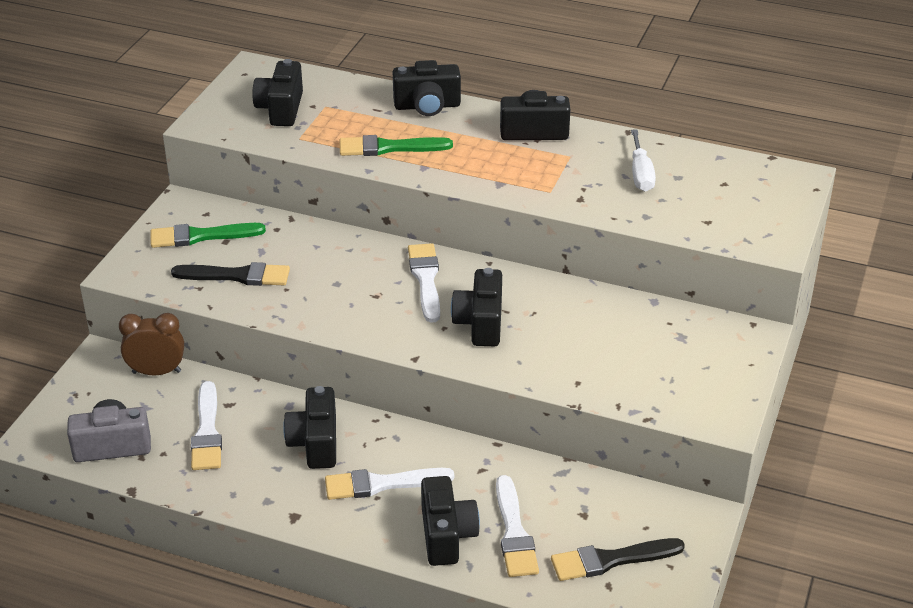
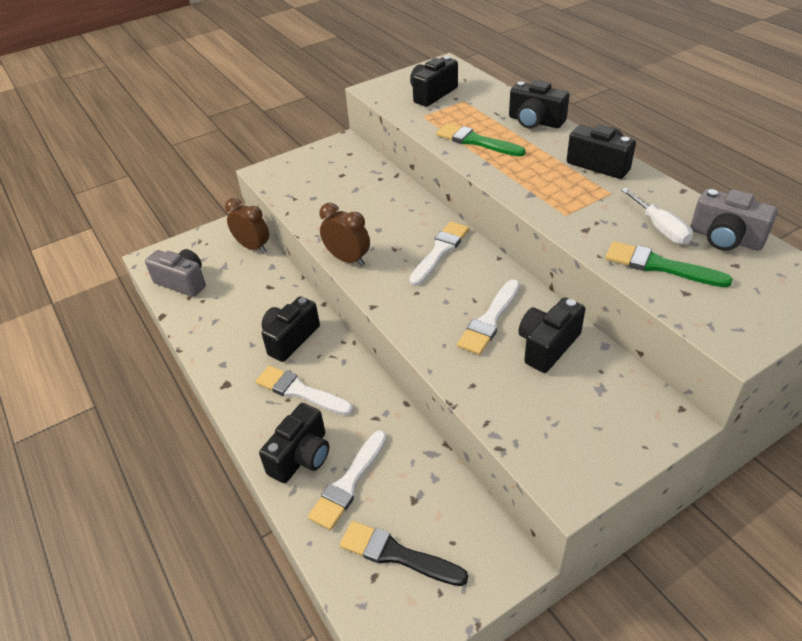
camera: 40 degrees right, 5 degrees up
green brush [150,223,266,248] -> green brush moved to [605,241,733,287]
black brush [171,262,290,286] -> none
white brush [191,381,222,470] -> white brush moved to [457,280,520,355]
black camera [451,268,502,346] -> black camera moved to [518,297,585,373]
white screwdriver [631,130,656,192] -> white screwdriver turned 60 degrees counterclockwise [621,188,693,244]
none -> brown clock [319,203,370,266]
none -> grey camera [690,188,778,251]

